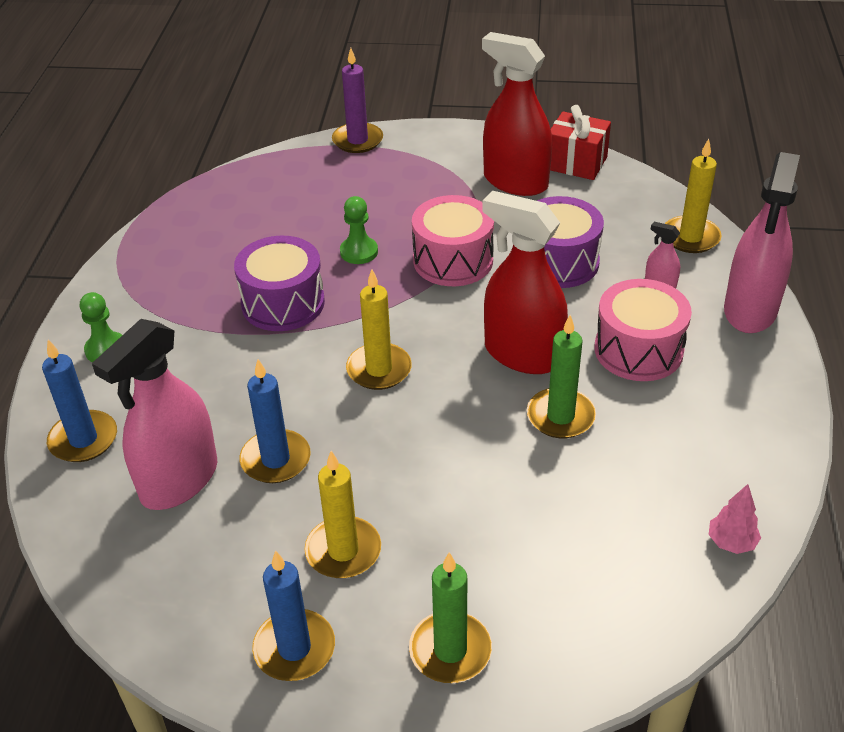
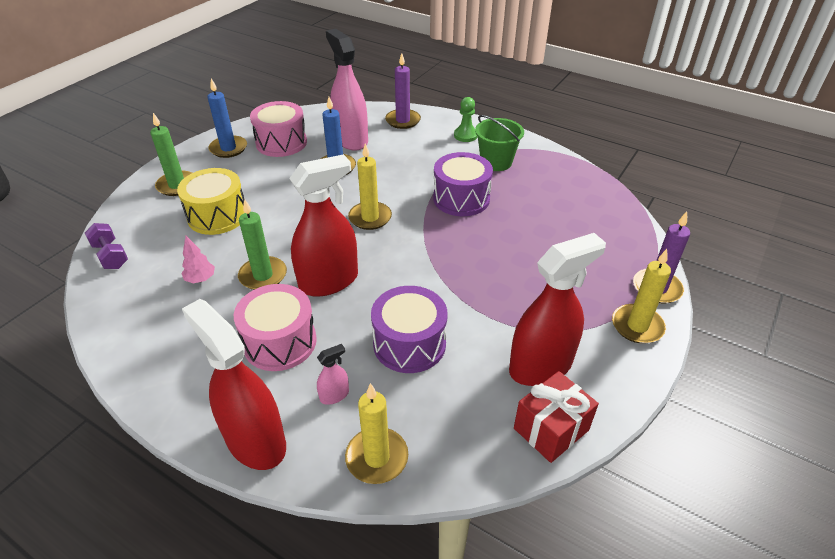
camera: 115 degrees right, 0 degrees up
blue candle [42,340,117,462] -> purple candle [385,53,421,129]
yellow candle [304,451,381,578] -> yellow candle moved to [612,249,671,344]
green pawn [340,196,378,264] -> none
pink drum [412,195,494,286] -> pink drum moved to [250,101,307,157]
pink tree [709,484,761,554] -> pink tree moved to [181,236,215,284]
pink spray bottle [724,152,800,333] -> red spray bottle [182,299,286,470]
none -> purple dumbbell [85,223,128,269]
none -> yellow drum [177,168,245,235]
none -> green bucket [475,115,524,171]

